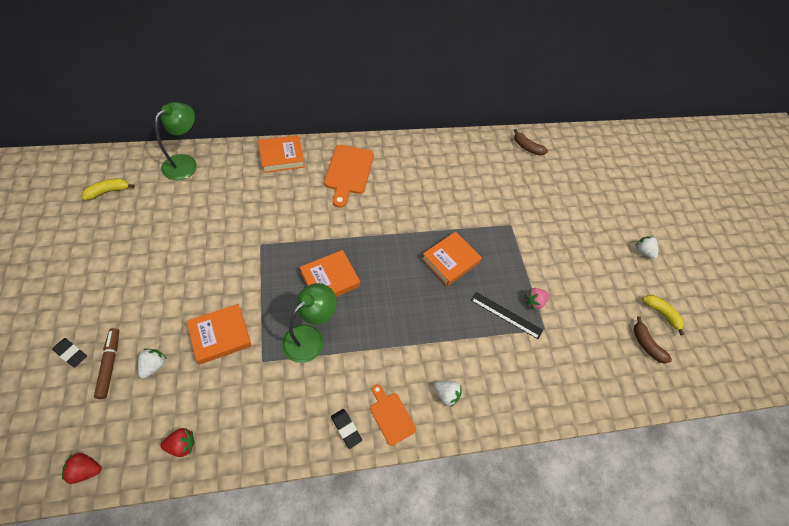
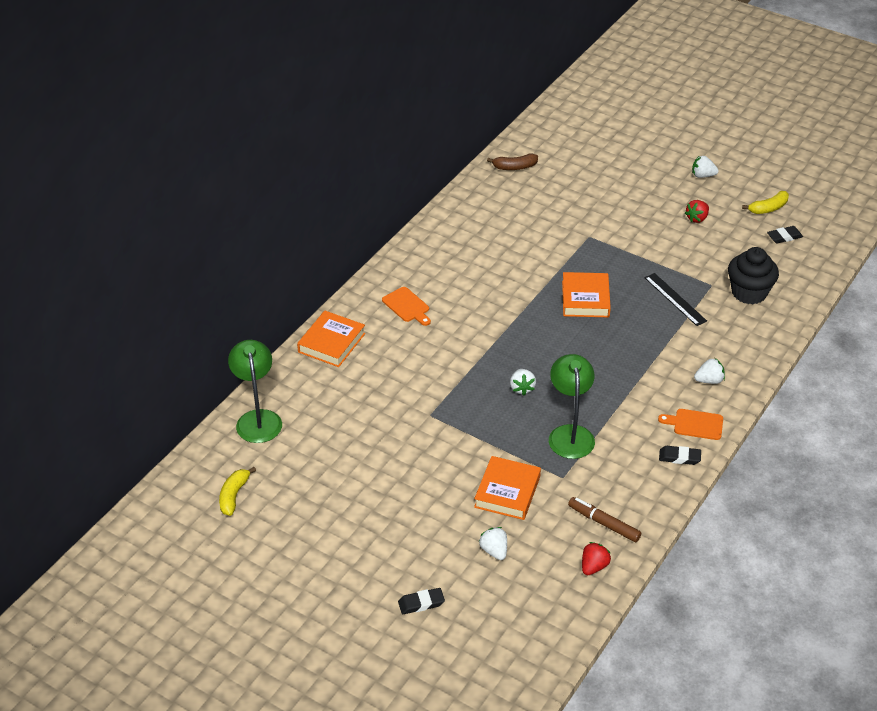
camera: 40 degrees left, 15 degrees down
red strawberry [62,453,102,484] -> red strawberry moved to [685,200,709,223]
brown marker [94,328,119,399] -> brown marker moved to [568,497,641,542]
orange book [300,250,360,297] -> white strawberry [510,369,536,396]
orange cutting board [324,145,374,208] -> orange cutting board [382,287,431,326], size x0.59
black ruler [471,292,543,339] -> black ruler turned 75 degrees clockwise [644,273,707,326]
pink strawberry [525,288,549,310] -> none
brown banana [633,316,672,364] -> black eraser [767,226,803,243]
yellow banana [642,295,684,335] -> yellow banana turned 150 degrees clockwise [742,191,789,214]
none -> black cupcake [728,247,779,304]

